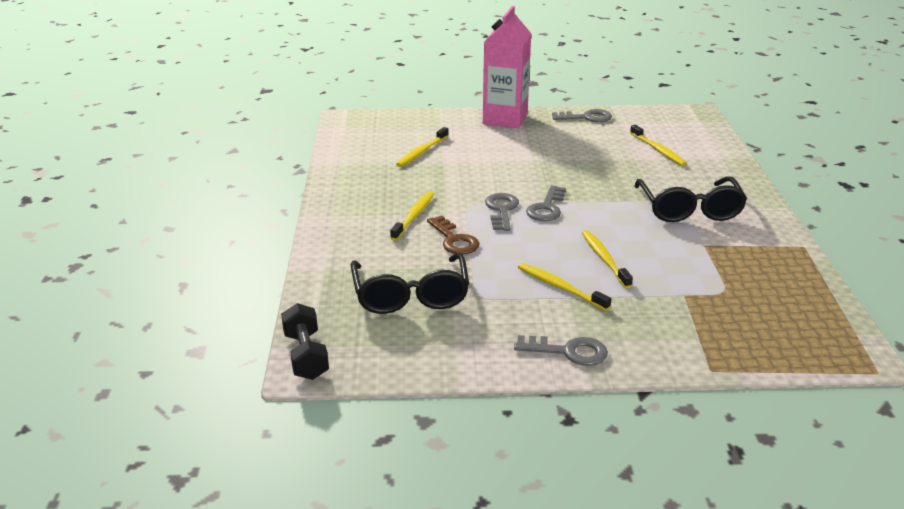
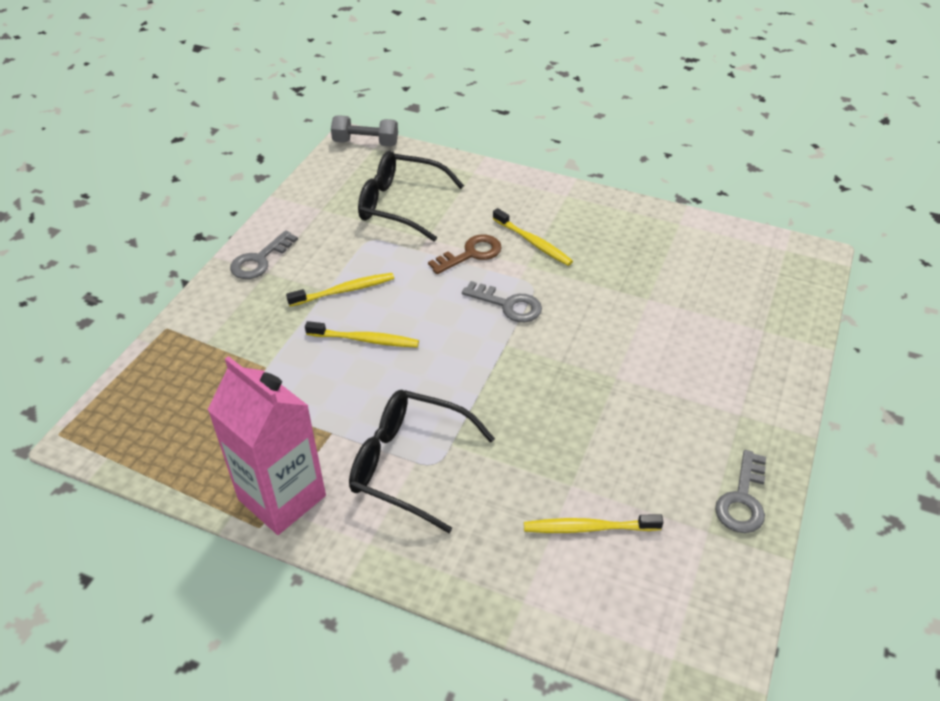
camera: 115 degrees right, 15 degrees up
black dumbbell [281,303,329,380] -> grey dumbbell [331,115,398,146]
yellow toothbrush [396,127,449,167] -> none
brown key [427,216,480,255] -> brown key turned 150 degrees clockwise [428,234,502,274]
pink carton [483,6,531,128] -> pink carton moved to [208,356,326,535]
grey key [526,185,566,221] -> none

